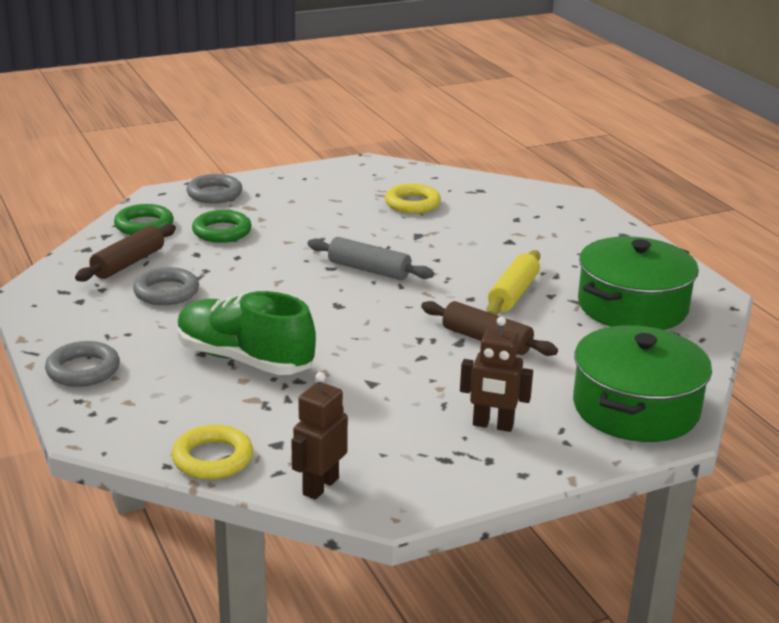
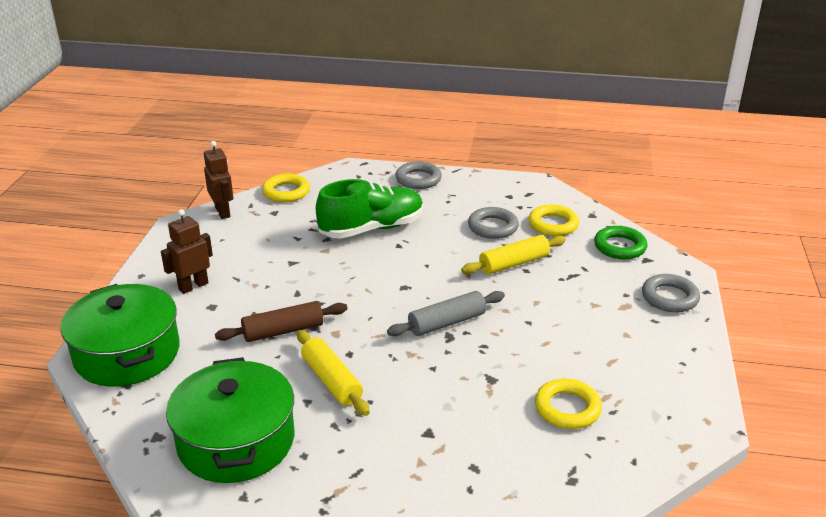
camera: 125 degrees right, 5 degrees up
brown rolling pin [75,224,176,282] -> yellow ring [529,204,579,236]
green ring [192,210,252,243] -> none
none -> yellow rolling pin [461,235,566,274]

